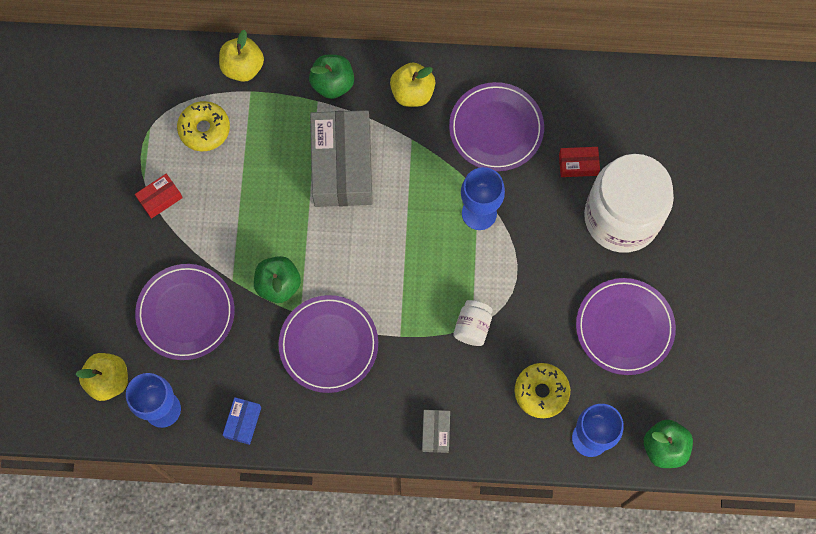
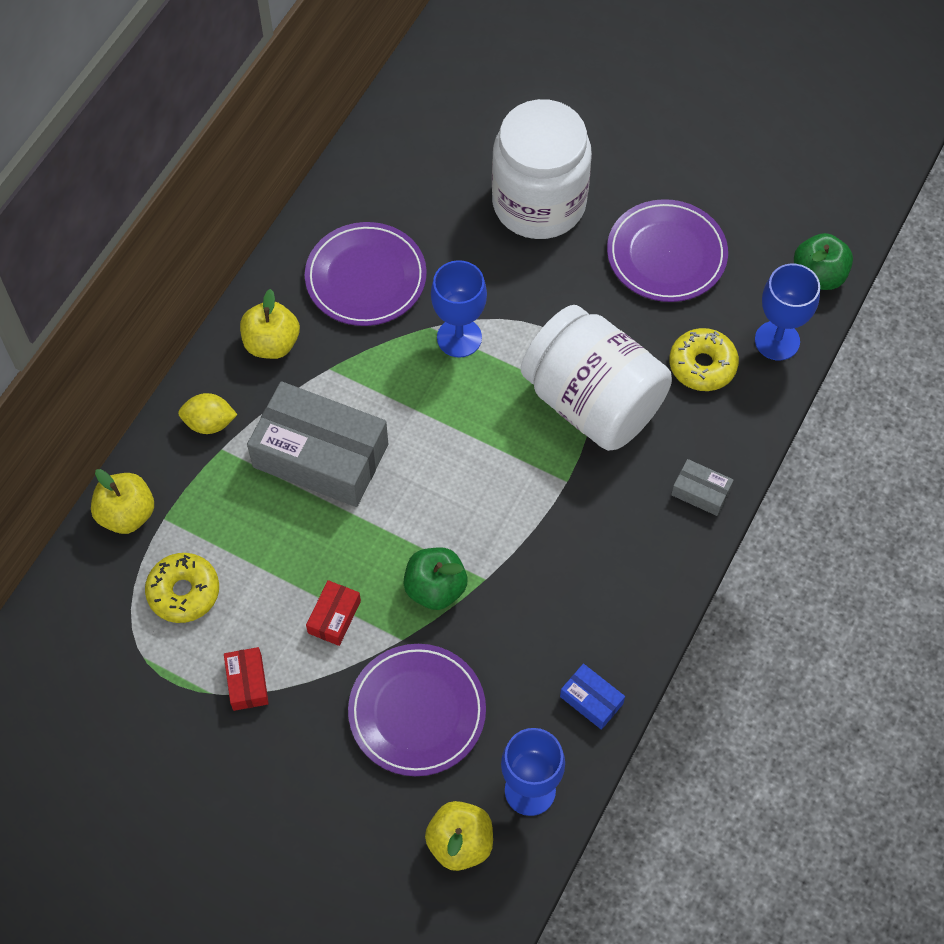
camera: 65 degrees left, 10 degrees down
purple plate [278,295,378,393] -> none
green apple [309,55,354,99] -> yellow lemon [178,393,238,434]
white jar [453,300,493,346] -> white jar [521,305,672,451], size x2.47
red box [559,147,600,177] -> red box moved to [306,580,361,646]

